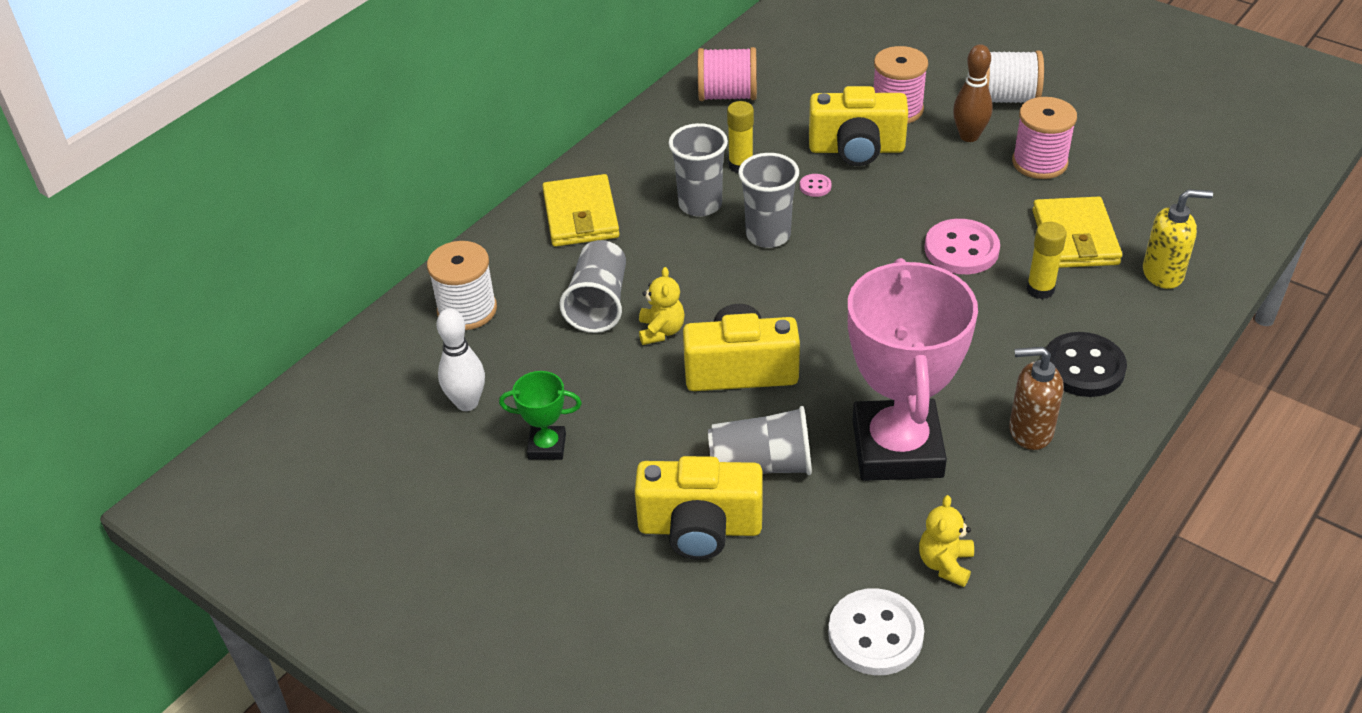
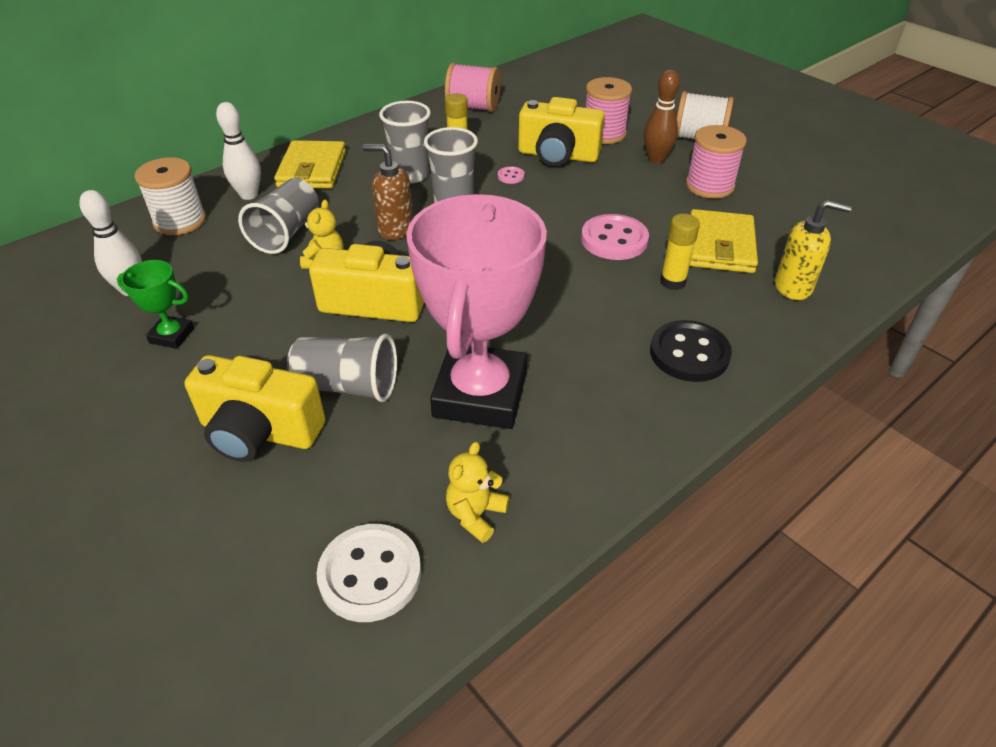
camera: 10 degrees right, 0 degrees up
brown soap dispenser [1009,347,1064,450] -> brown soap dispenser moved to [363,144,413,240]
none -> white bowling pin [216,102,261,200]

